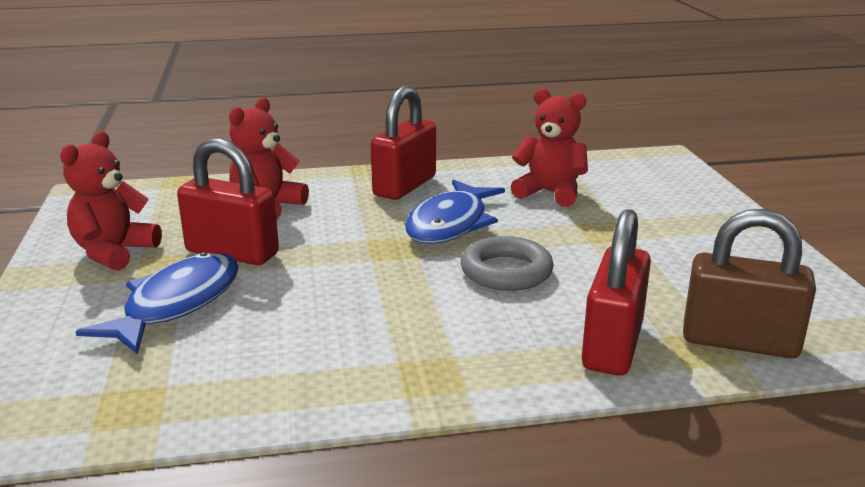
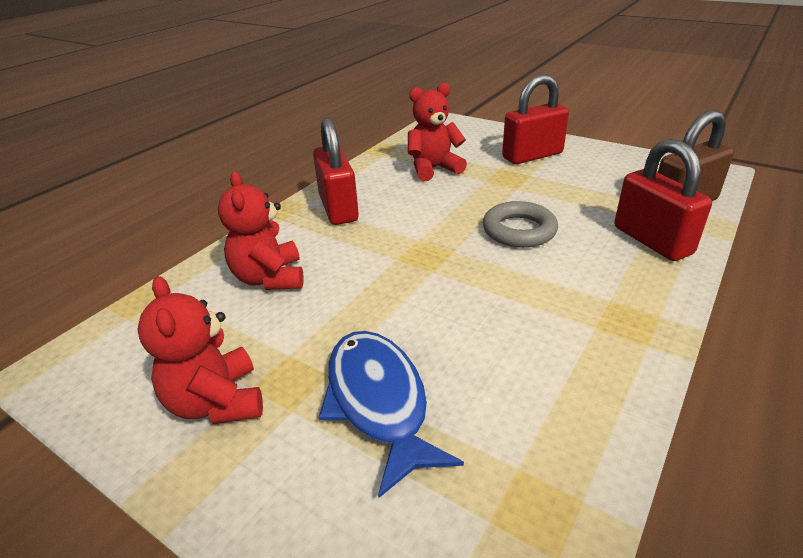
camera: 45 degrees left, 10 degrees up
red padlock [177,138,279,265] -> red padlock moved to [502,74,569,164]
blue fish [405,179,505,244] -> none

